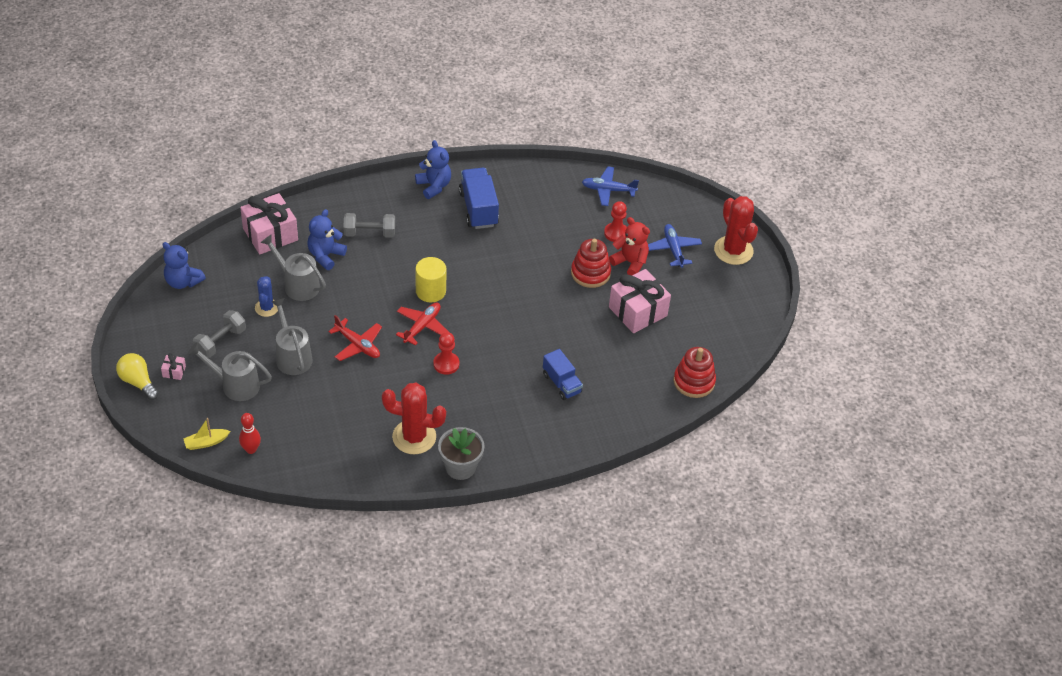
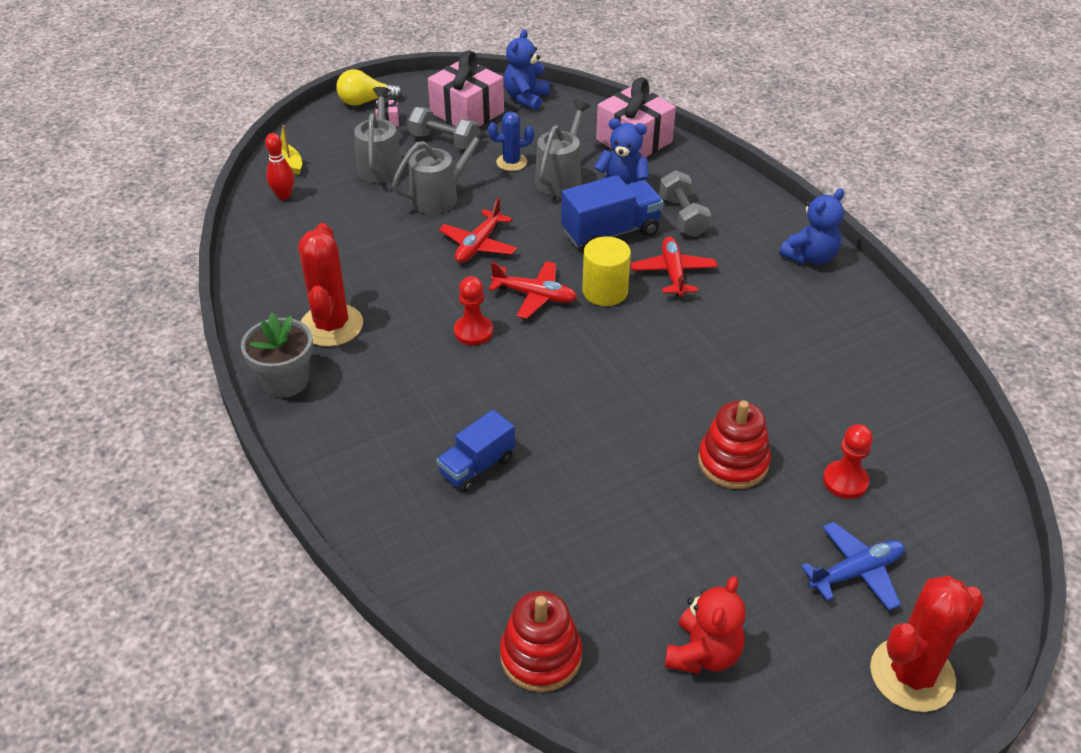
camera: 80 degrees right, 5 degrees down
yellow light bulb [116,353,159,400] -> yellow light bulb turned 135 degrees counterclockwise [336,69,402,106]
blue truck [459,168,499,229] -> blue truck moved to [561,175,664,248]
blue plane [582,166,639,206] -> none
red teddy bear [609,217,650,275] -> red teddy bear moved to [665,576,746,674]
pink gift [609,269,671,333] -> pink gift moved to [428,50,504,127]
none -> red plane [630,237,717,297]

